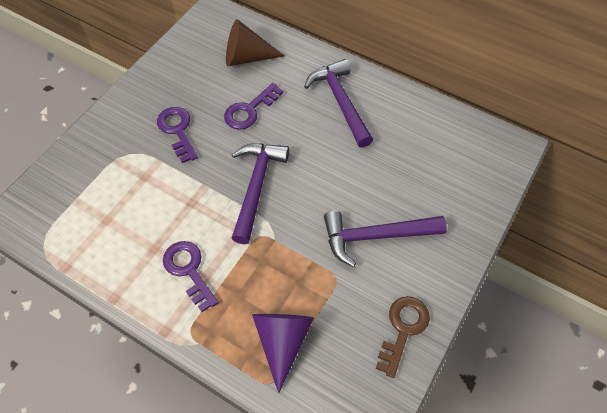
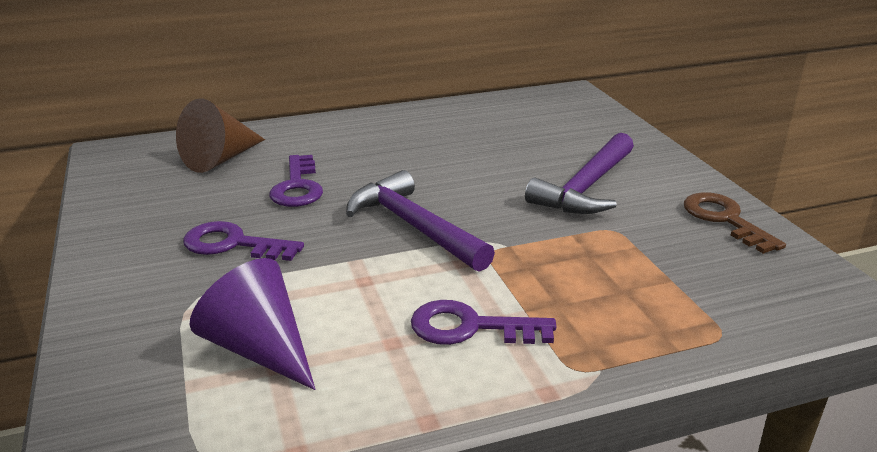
camera: 50 degrees left, 30 degrees down
purple cone [252,314,314,393] -> purple cone moved to [190,258,316,390]
purple hammer [304,59,373,148] -> none

